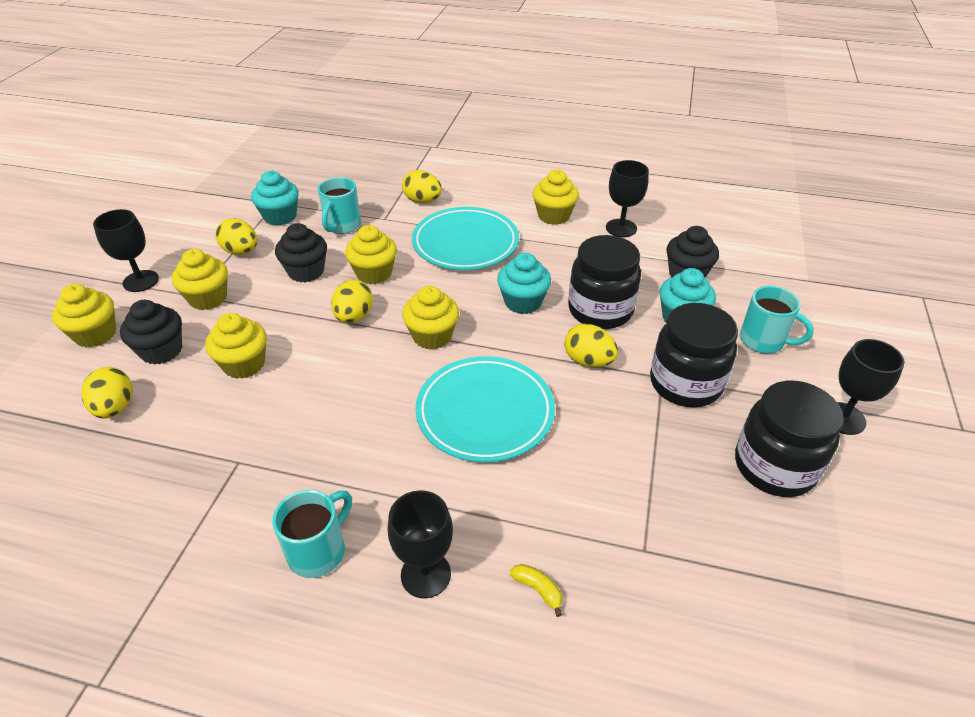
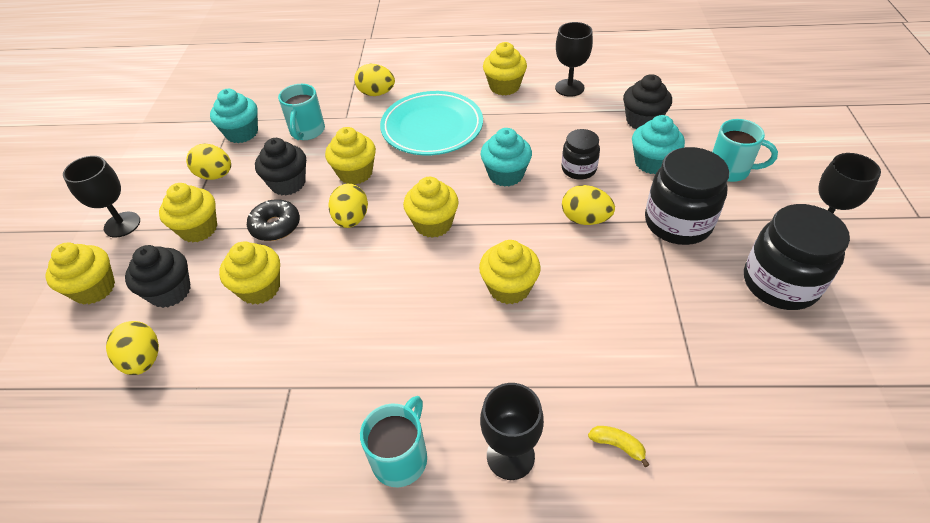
camera: 10 degrees left, 5 degrees up
turquoise plate [416,356,555,462] -> yellow cupcake [479,240,541,304]
black jar [568,235,641,329] -> black jar [561,129,600,180], size x0.57
none -> black donut [247,199,300,241]

